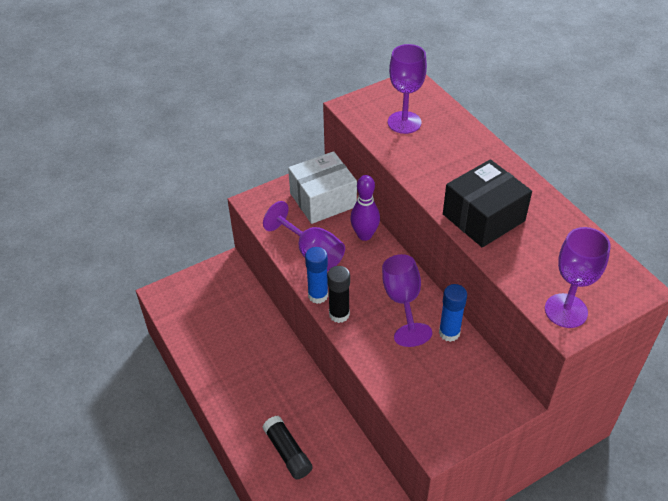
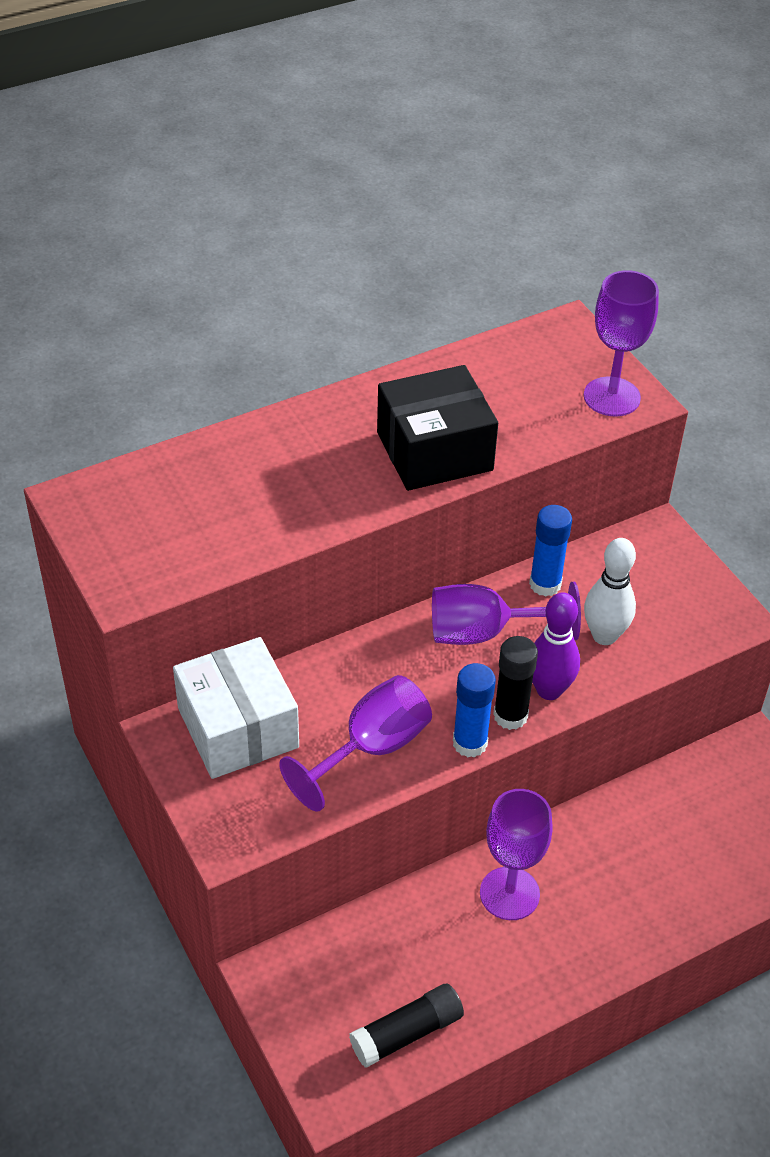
camera: 90 degrees left, 0 degrees up
black glue stick [263,416,313,479] -> black glue stick moved to [349,984,464,1068]
purple bowling pin [350,175,380,241] -> purple bowling pin moved to [532,592,580,700]
purple goblet [388,44,427,134] -> purple goblet moved to [480,789,553,920]
black box [443,159,532,247] -> black box turned 75 degrees counterclockwise [377,365,498,491]
none -> white bowling pin [584,538,636,645]

